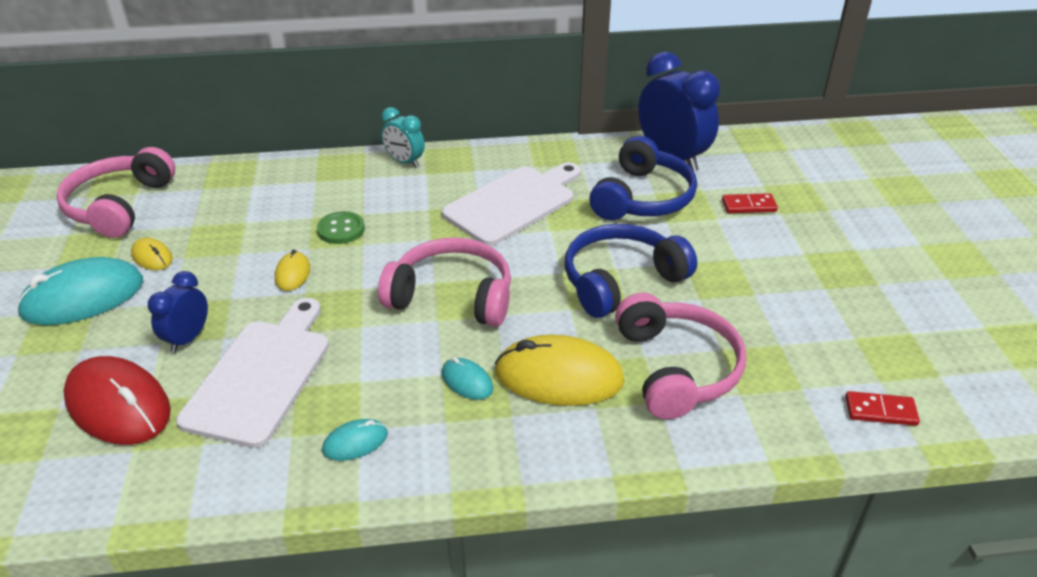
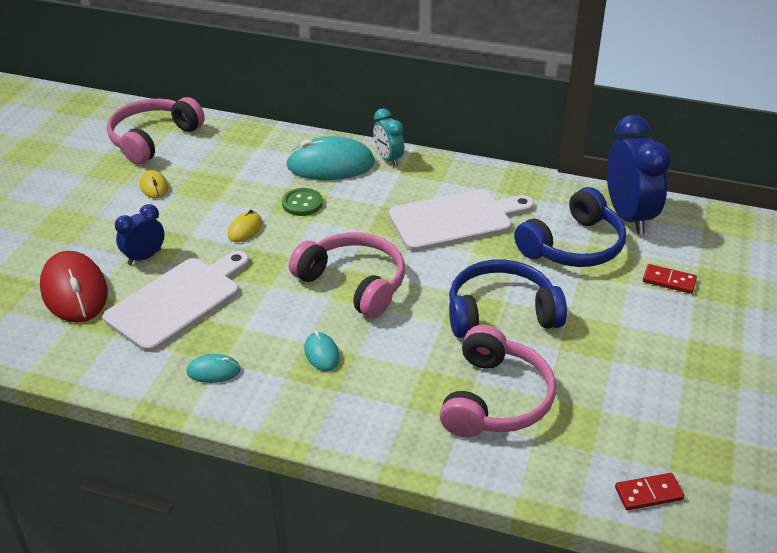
camera: 25 degrees right, 0 degrees up
turquoise mouse [16,257,143,325] -> turquoise mouse moved to [286,136,375,180]
yellow mouse [495,335,625,406] -> none
red domino [845,391,920,426] -> red domino turned 45 degrees counterclockwise [615,473,684,510]

